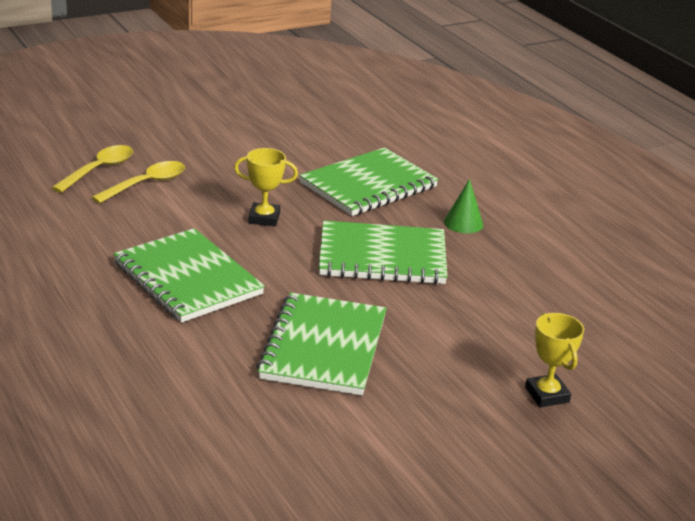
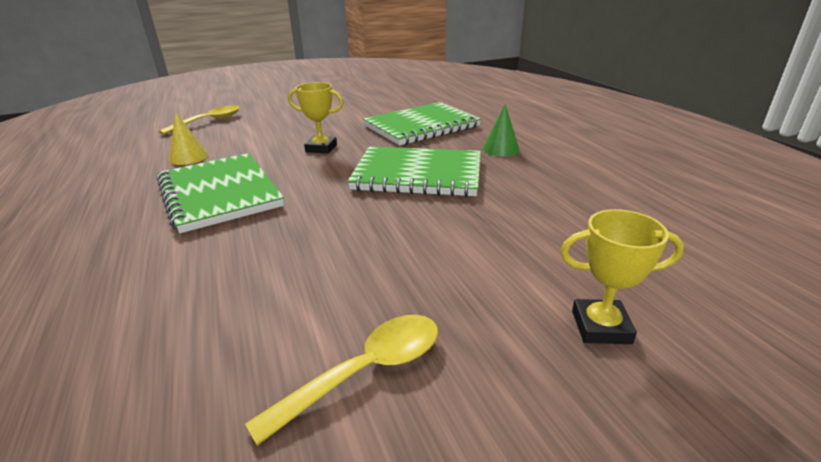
camera: 10 degrees right, 0 degrees up
yellow spoon [91,161,185,204] -> yellow spoon moved to [245,315,438,446]
green notebook [257,293,387,395] -> none
yellow trophy [525,313,584,407] -> yellow trophy turned 75 degrees counterclockwise [561,209,684,344]
none -> yellow cone [169,112,208,165]

